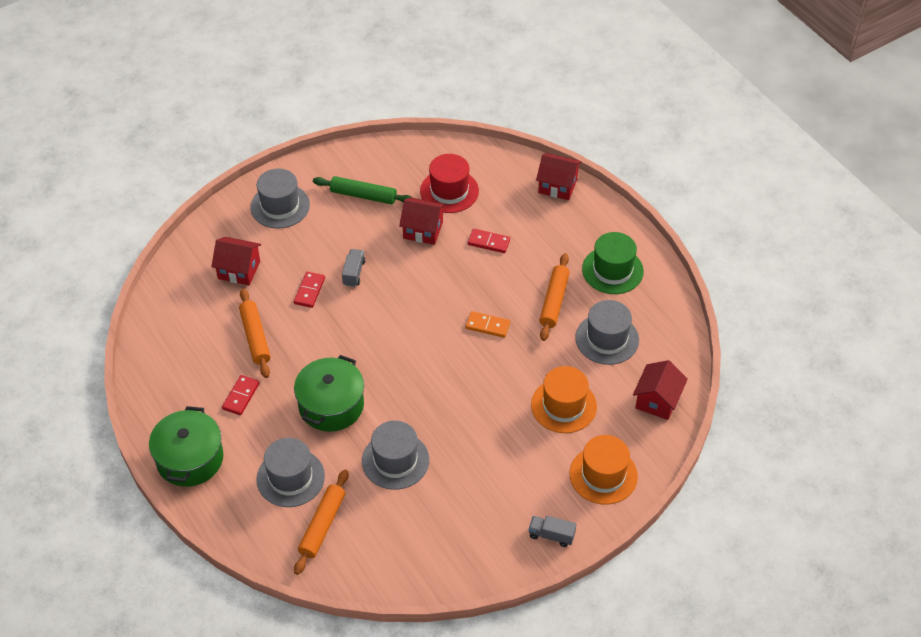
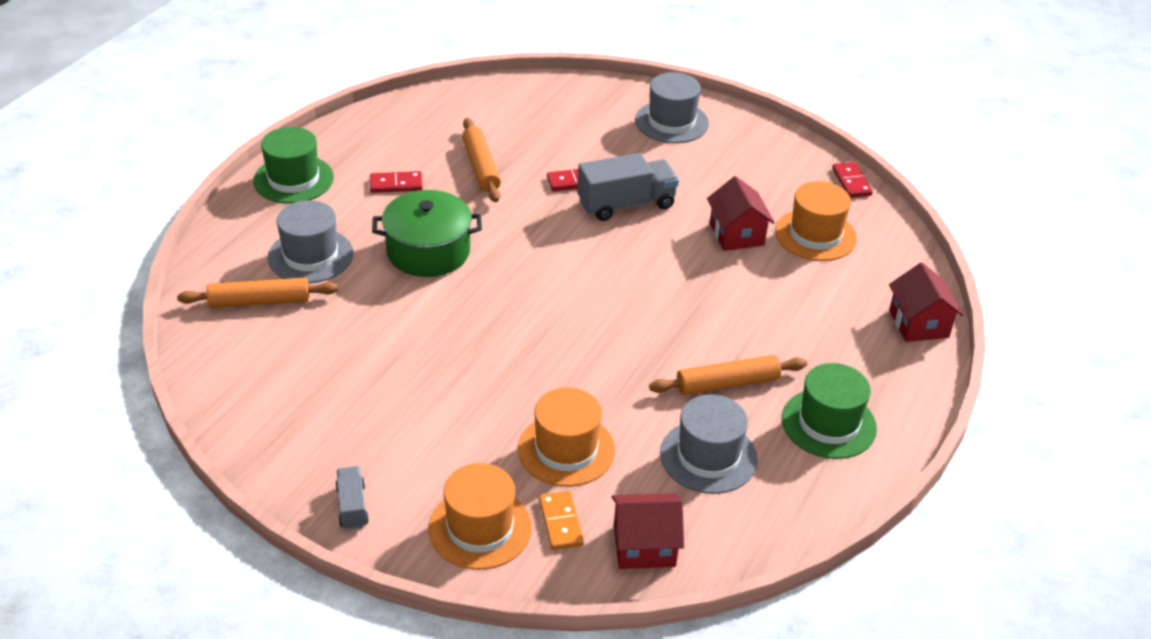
camera: 60 degrees right, 10 degrees down
green pot [149,406,224,487] -> green hat [253,127,334,204]
red house [211,237,261,285] -> none
orange rolling pin [239,288,270,378] -> orange rolling pin turned 60 degrees counterclockwise [462,118,501,202]
green rolling pin [313,176,413,204] -> none
grey truck [342,249,366,287] -> grey truck [577,153,679,221], size x1.86
grey hat [362,420,429,490] -> none
red hat [420,154,479,213] -> orange hat [775,181,857,261]
orange domino [466,311,510,338] -> orange domino moved to [539,491,584,550]
red domino [468,229,510,253] -> red domino moved to [832,162,873,198]

